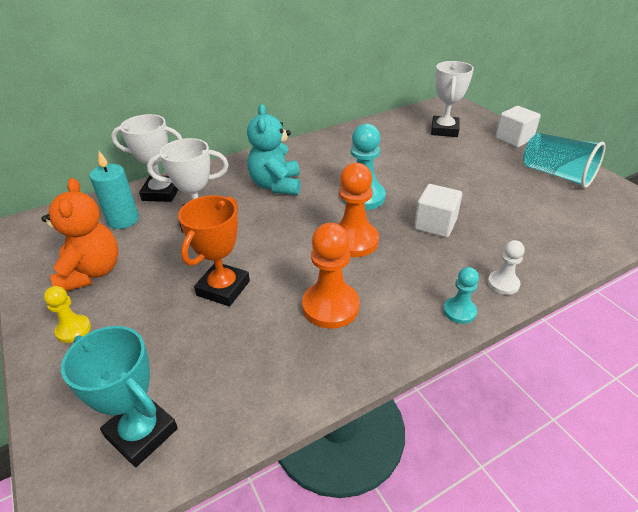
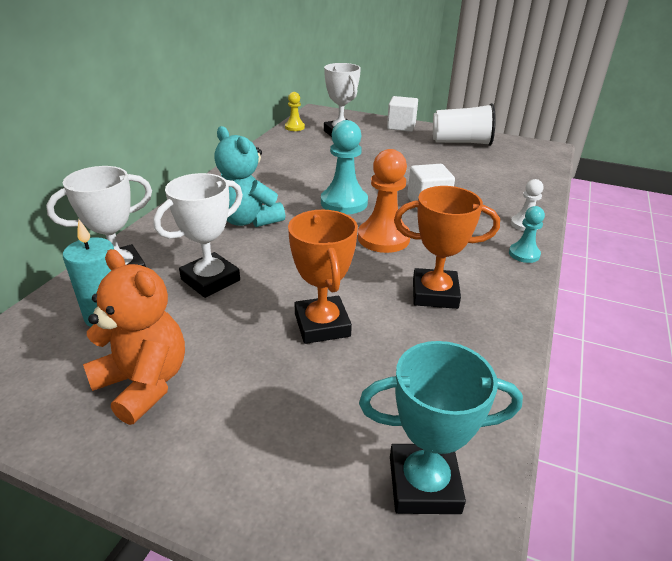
camera: 40 degrees left, 5 degrees down
yellow pawn [44,286,91,343] -> yellow pawn moved to [285,92,305,131]
orange pawn [302,223,360,329] -> orange trophy [394,186,500,309]
turquoise cup [523,133,606,188] -> white cup [433,103,496,146]

